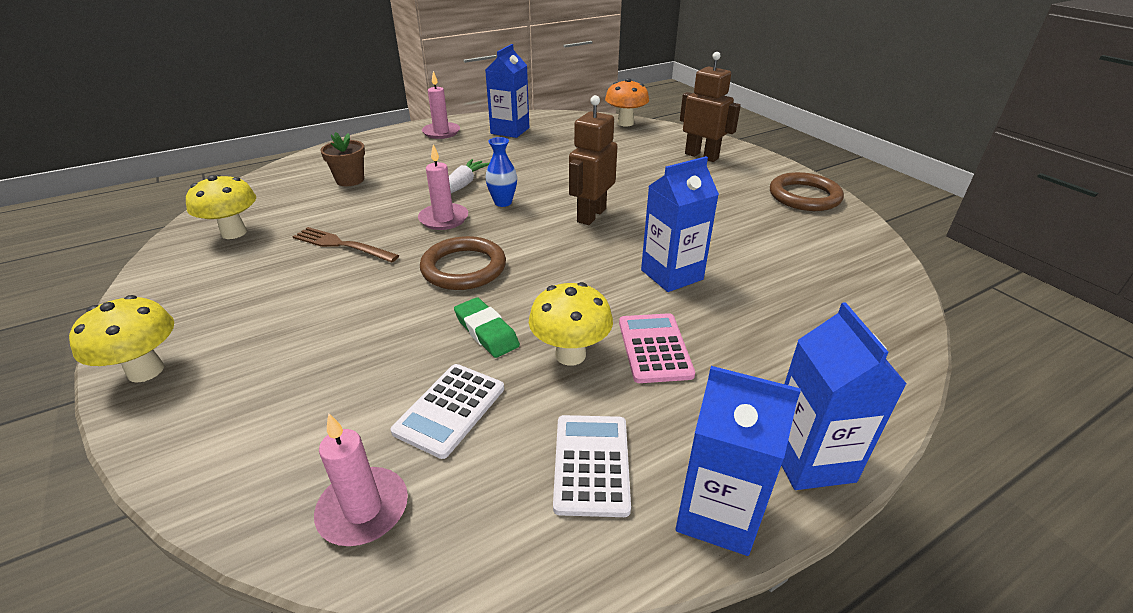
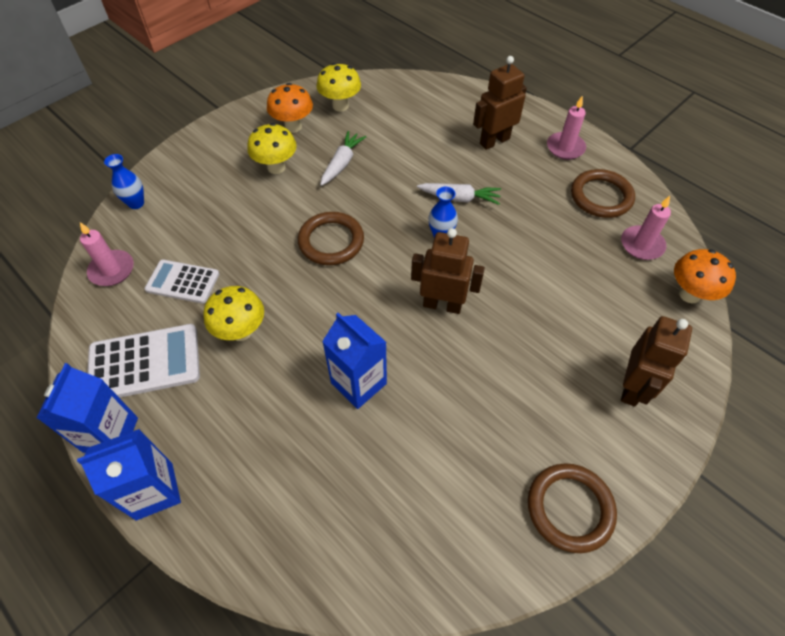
camera: 75 degrees right, 20 degrees up
yellow mushroom [69,295,174,383] -> yellow mushroom moved to [247,123,297,174]
brown fork [292,227,399,263] -> white carrot [320,131,366,186]
brown flower pot [320,132,365,186] -> none
pink candle [418,144,468,230] -> pink candle moved to [621,196,671,260]
green eraser [454,297,520,358] -> none
blue carton [485,44,529,138] -> brown ring [571,169,635,218]
white calculator [553,415,631,517] -> white calculator [87,324,200,398], size x1.51
pink calculator [619,313,695,383] -> none
none -> blue vase [104,154,144,209]
none -> orange mushroom [267,83,313,133]
none -> brown robot [473,56,527,150]

